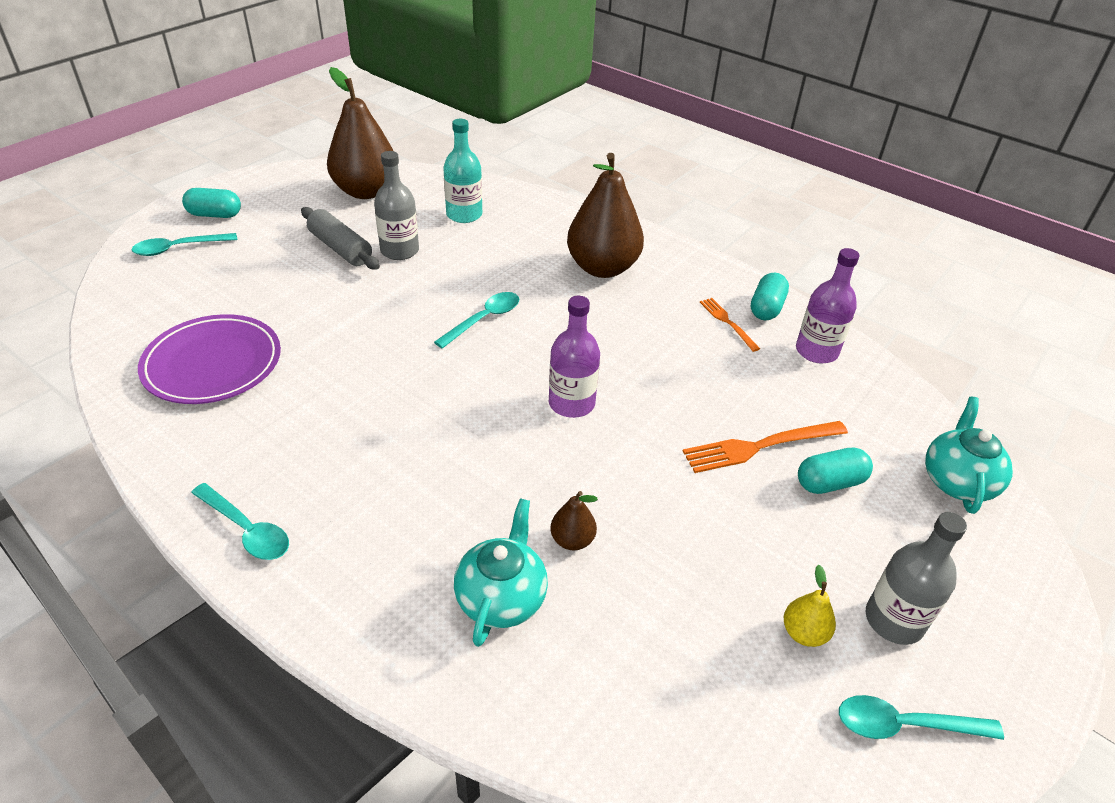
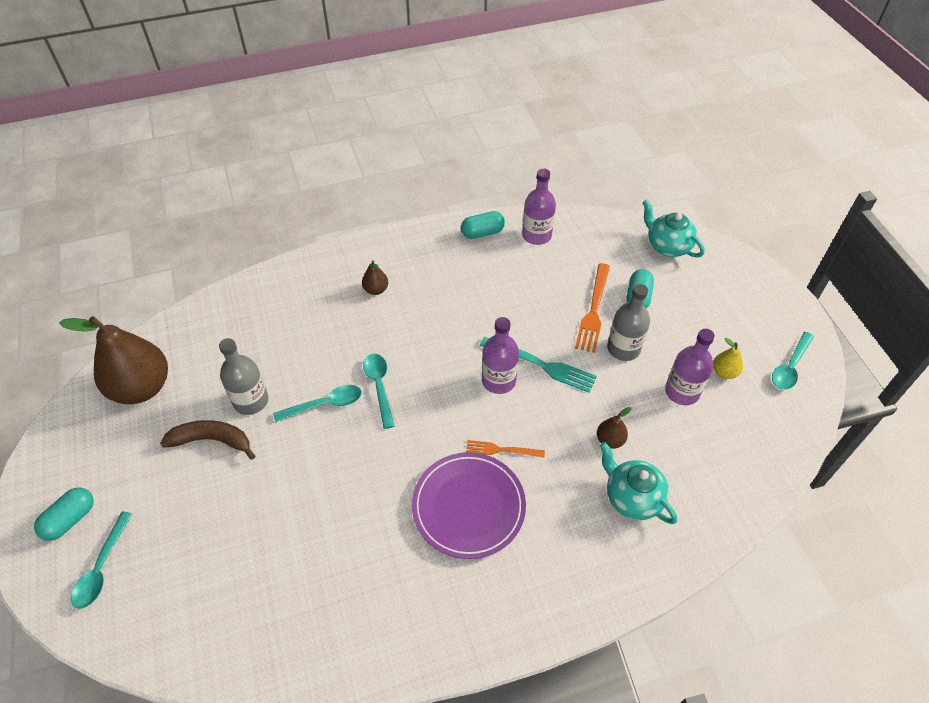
camera: 55 degrees left, 10 degrees up
purple plate [138,314,281,404] -> purple plate moved to [412,452,526,559]
turquoise spoon [191,483,289,560] -> turquoise spoon moved to [273,385,362,422]
grey rolling pin [301,207,380,270] -> brown banana [160,420,255,460]
turquoise bottle [443,119,482,223] -> none
brown pear [567,153,644,278] -> brown pear [362,260,388,295], size x0.43
orange fork [700,298,760,352] -> orange fork moved to [466,440,545,458]
turquoise capsule [751,273,789,320] -> turquoise capsule turned 75 degrees counterclockwise [461,211,505,239]
grey bottle [866,512,967,645] -> grey bottle moved to [607,284,650,361]
none -> turquoise fork [480,337,597,393]
none -> purple bottle [665,329,715,405]

